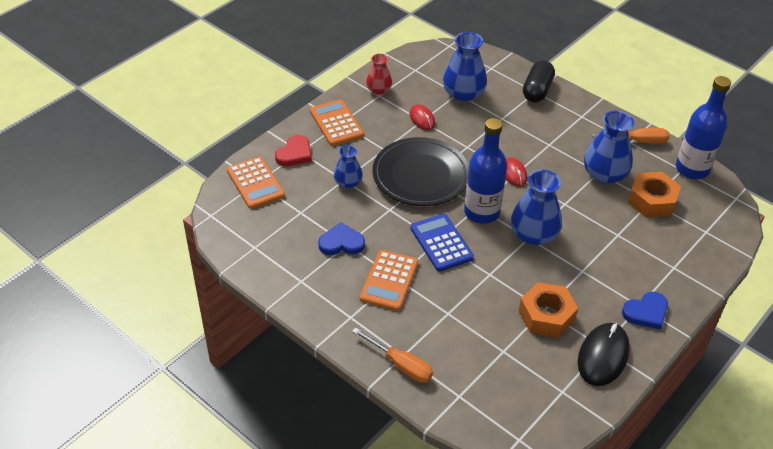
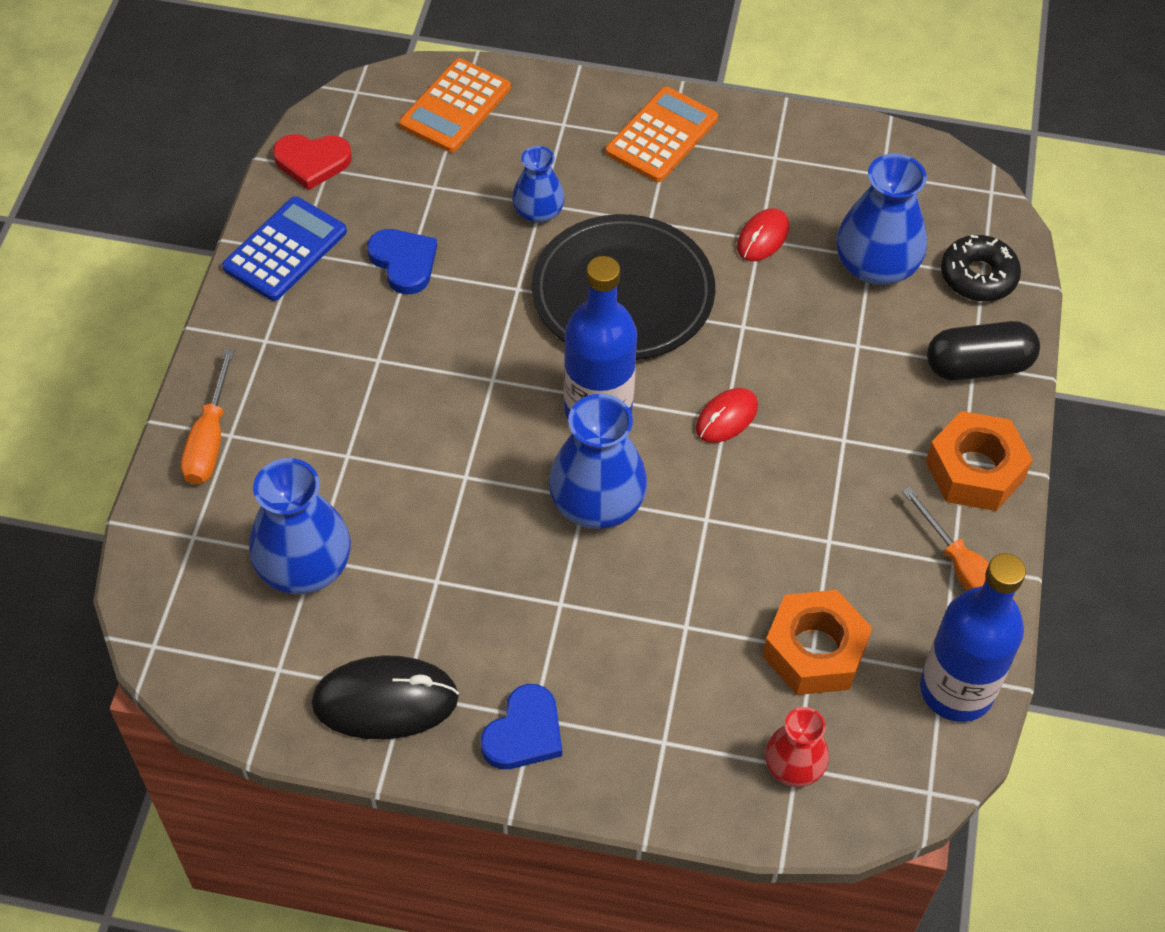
camera: 60 degrees right, 10 degrees up
red heart [275,135,312,166] -> red heart moved to [273,134,352,190]
orange calculator [360,250,418,311] -> none
red vase [366,54,392,95] -> red vase moved to [765,707,829,787]
blue calculator [410,214,474,272] -> blue calculator moved to [222,196,347,301]
orange nut [519,282,578,338] -> orange nut moved to [926,411,1033,511]
blue vase [584,111,634,184] -> blue vase moved to [249,458,351,594]
blue heart [622,292,668,330] -> blue heart turned 90 degrees counterclockwise [481,684,562,769]
none -> black donut [941,235,1021,301]

